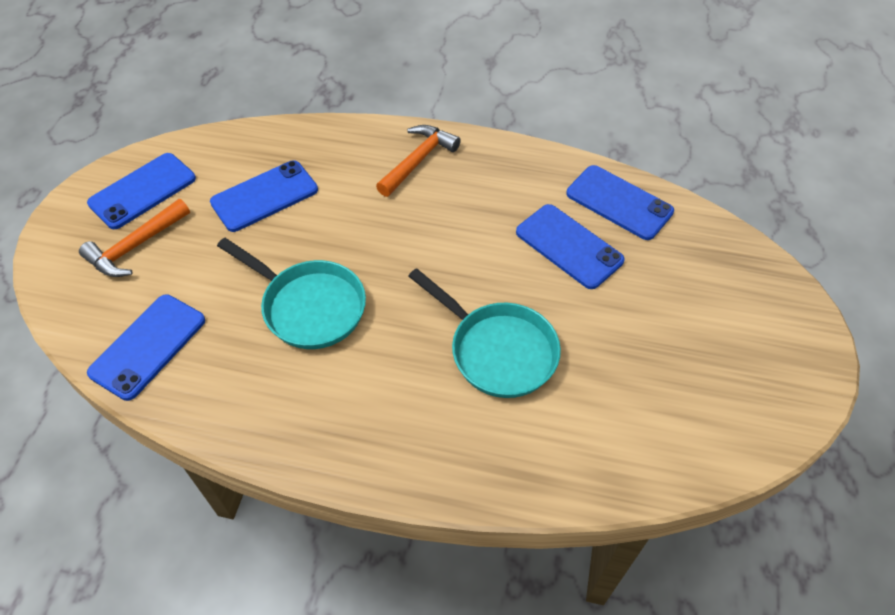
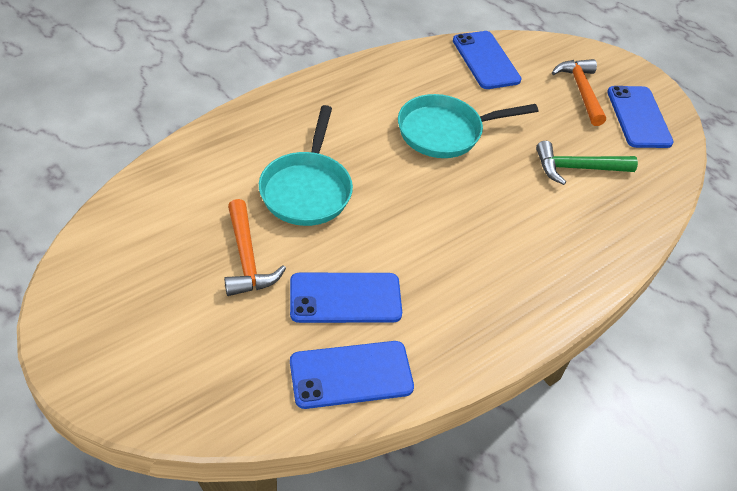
camera: 125 degrees right, 5 degrees down
blue phone [210,160,318,232] -> green hammer [536,141,638,185]
orange hammer [376,125,461,197] -> orange hammer moved to [224,199,286,296]
turquoise pan [408,268,561,398] -> turquoise pan turned 75 degrees counterclockwise [259,105,353,226]

